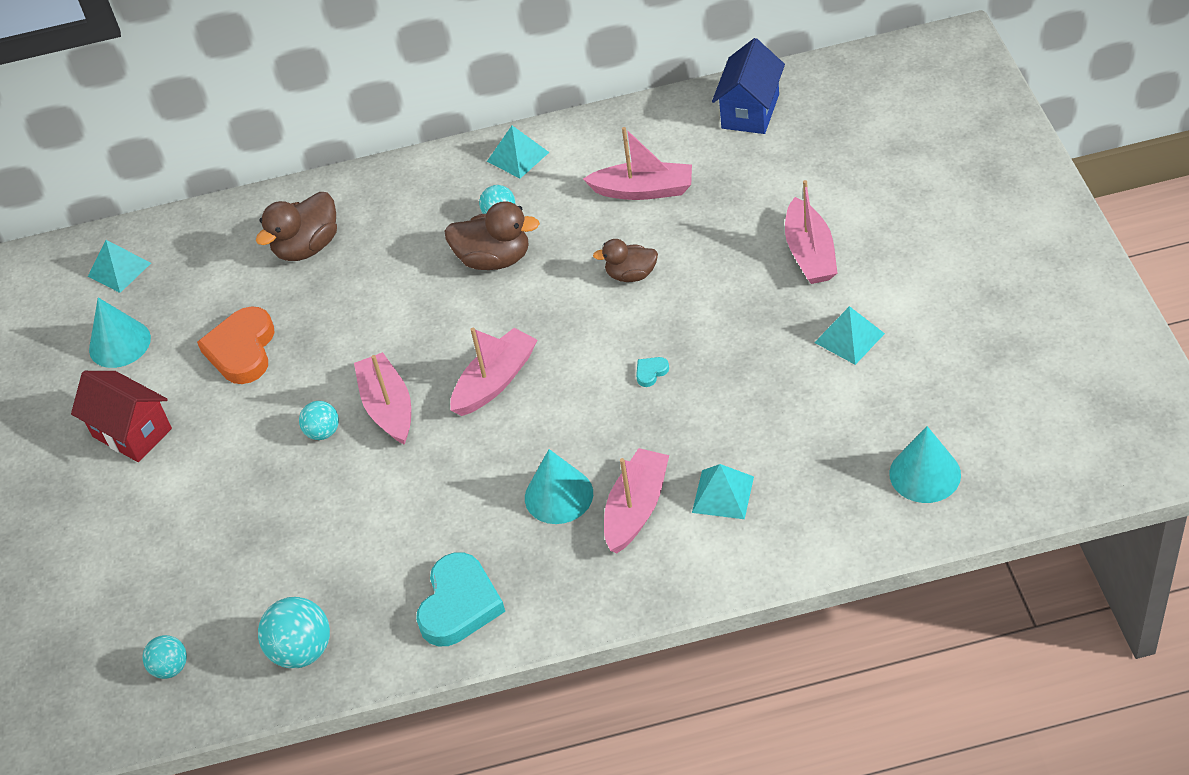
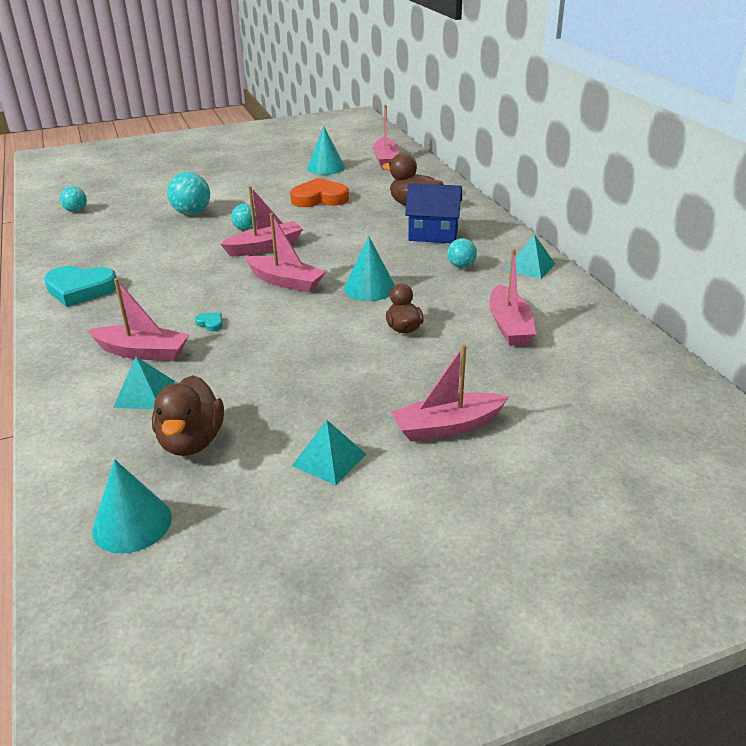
camera: 75 degrees right, 15 degrees down
red house [71,371,172,462] -> none
turquoise pyramid [88,240,151,293] -> pink boat [373,105,399,169]
turquoise ball [258,597,330,668] -> turquoise ball moved to [167,172,210,215]
brown duck [444,201,540,270] -> brown duck moved to [152,375,224,456]
turquoise cone [525,449,593,524] -> turquoise cone moved to [344,236,395,301]
turquoise heart [636,357,669,387] -> turquoise heart moved to [195,312,223,331]
blue house [712,38,785,134] -> blue house moved to [405,183,462,243]

